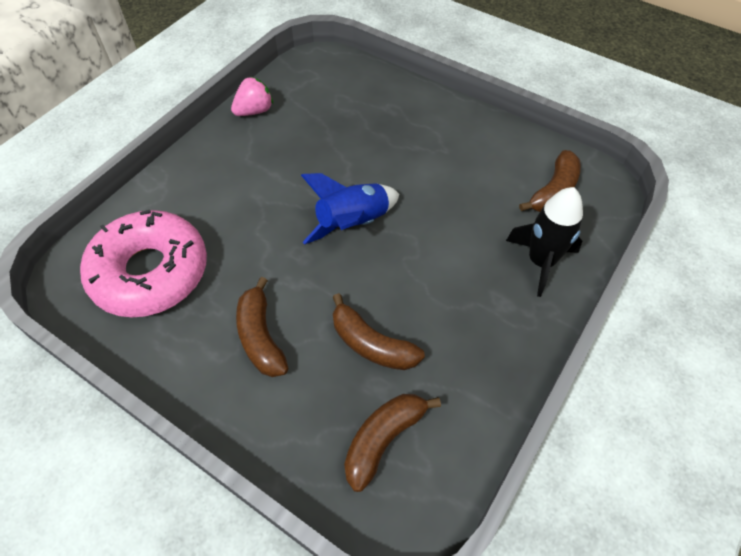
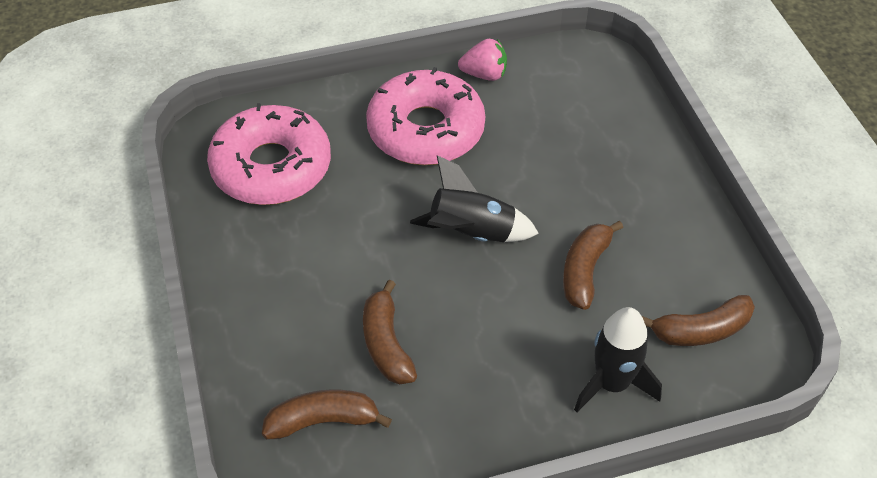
camera: 40 degrees right, 5 degrees down
brown banana [236,277,288,377] -> brown banana moved to [563,221,623,310]
blue rocket [301,173,399,245] -> black rocket [410,155,539,242]
none -> pink donut [366,67,485,165]

